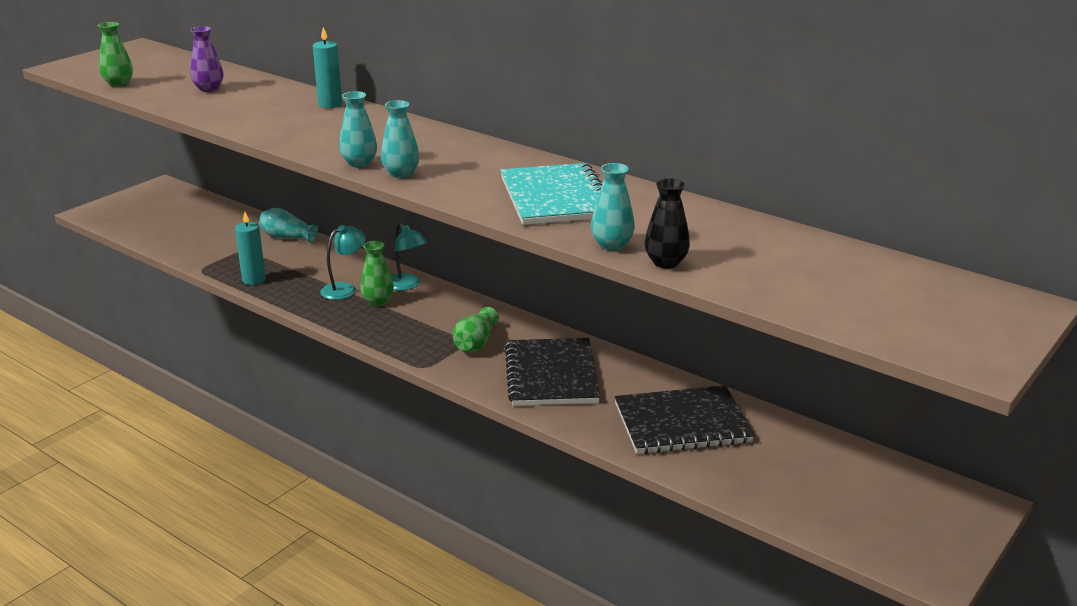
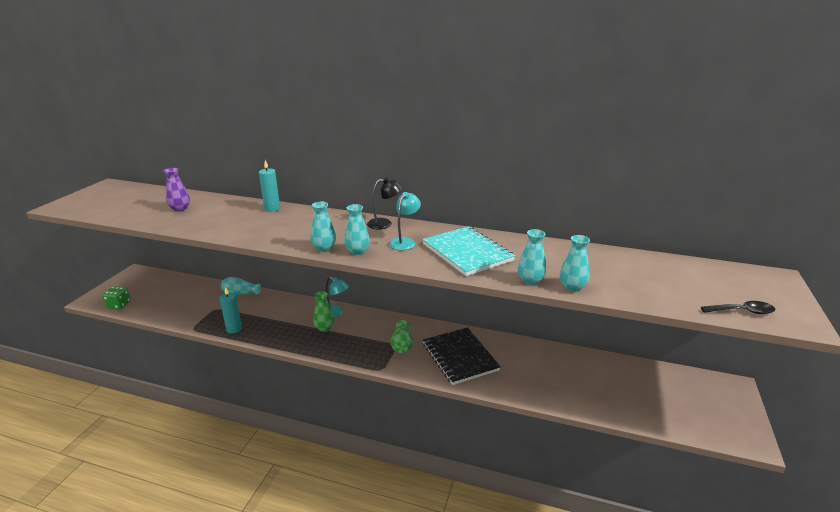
camera: 20 degrees left, 0 degrees up
green vase [98,22,133,87] -> none
turquoise lamp [320,225,366,300] -> turquoise lamp moved to [389,192,421,250]
black notebook [615,385,755,454] -> none
black vase [645,178,690,269] -> turquoise vase [560,235,590,292]
none -> green dice [102,286,131,309]
none -> black lamp [367,177,403,229]
none -> black spoon [701,301,775,314]

